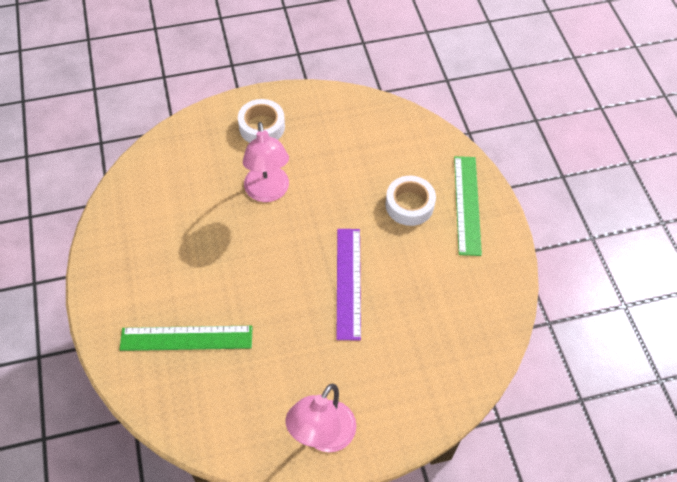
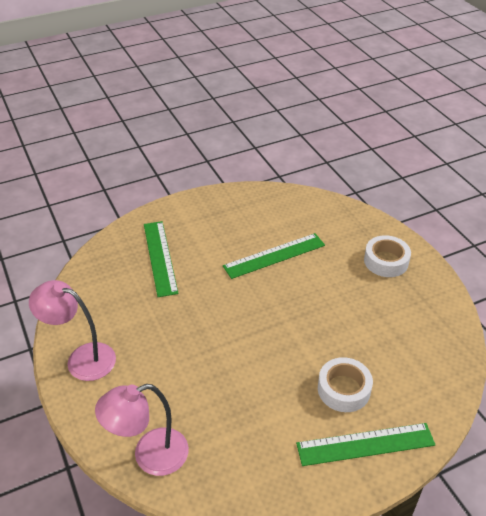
camera: 80 degrees right, 15 degrees down
pink lamp [243,122,289,202] -> pink lamp moved to [95,384,189,476]
purple ruler [337,229,361,340] -> none
none -> green ruler [223,233,325,279]

